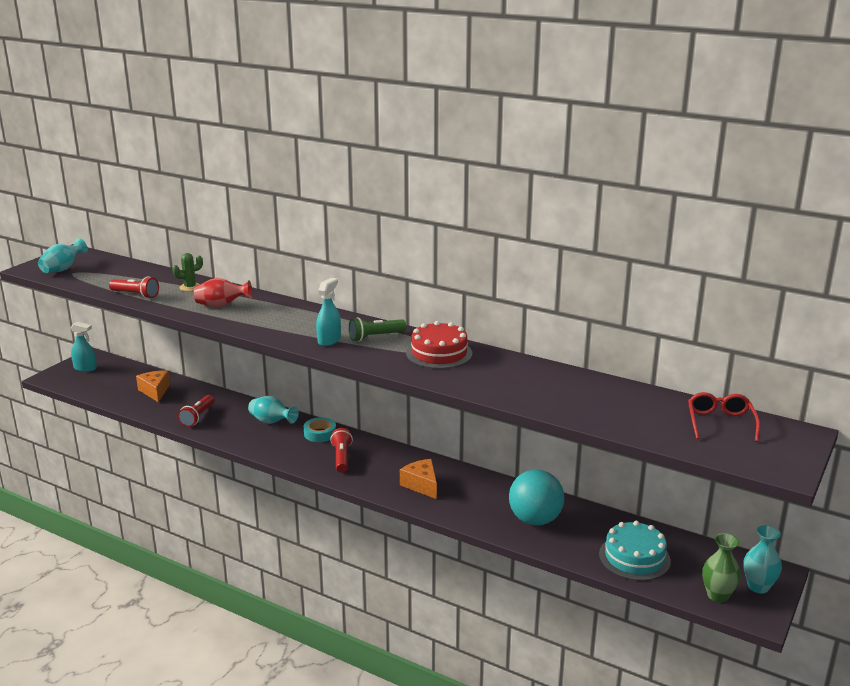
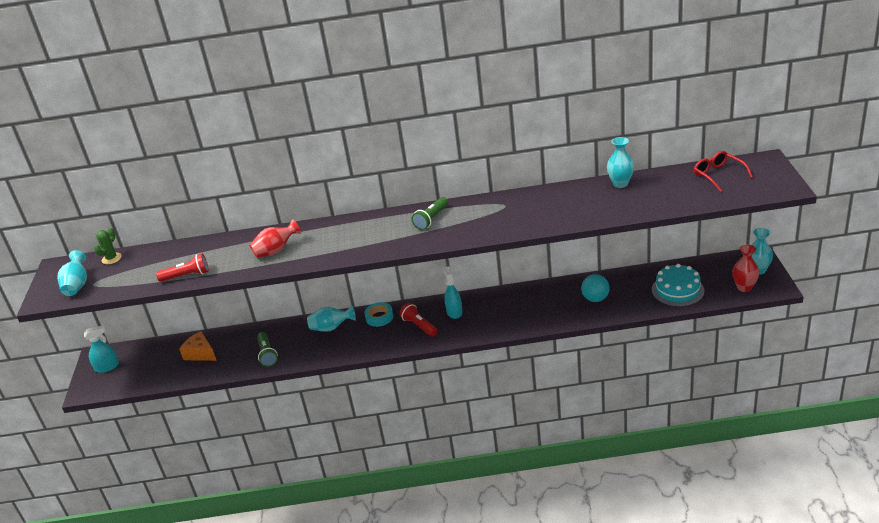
camera: 30 degrees left, 10 degrees up
green cactus [172,253,203,291] -> green cactus moved to [94,228,121,264]
red flashlight [178,395,214,427] -> green flashlight [257,332,278,367]
turquoise spray bottle [316,278,341,346] -> turquoise spray bottle moved to [444,266,462,319]
orange cheese [400,459,437,499] -> none
red cake [406,321,473,369] -> none
turquoise ball [509,469,564,525] -> turquoise ball [581,274,609,302], size x0.66
green vase [702,533,741,602] -> red vase [732,245,760,292]
none -> turquoise vase [607,137,634,188]

